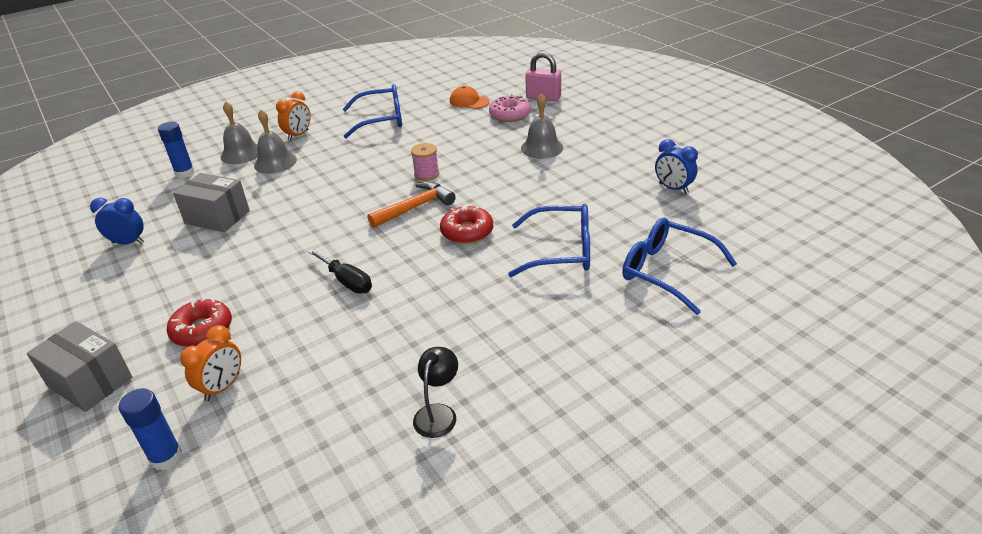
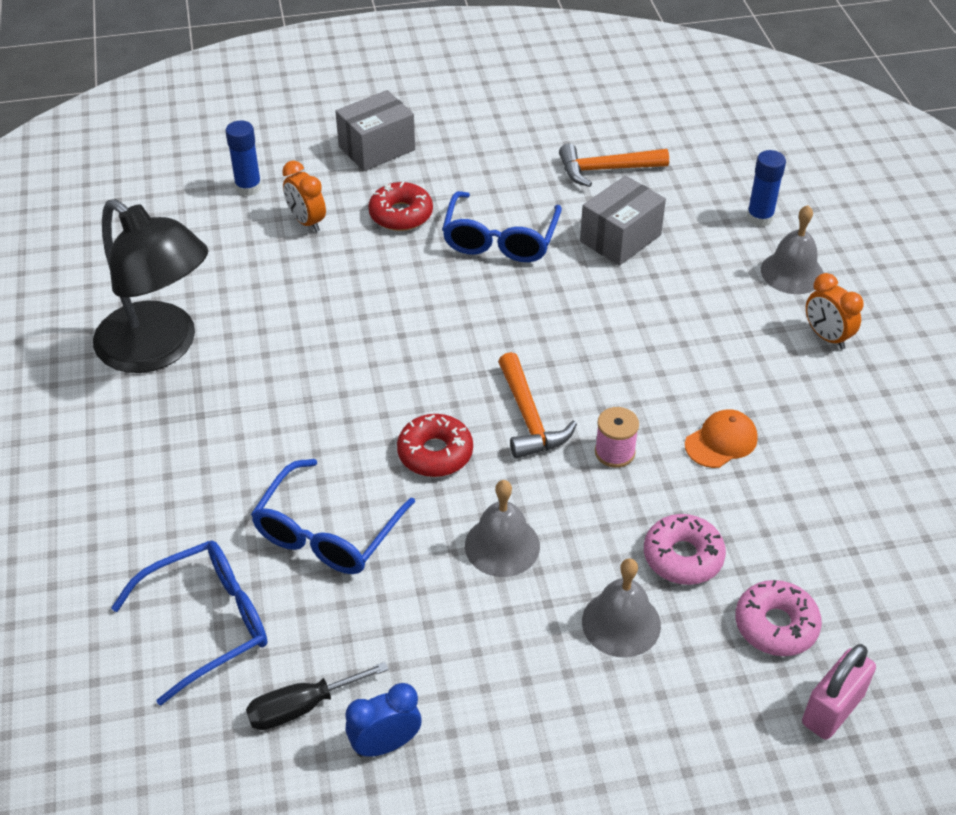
camera: 110 degrees right, 10 degrees up
blue clock [90,198,144,244] -> orange hammer [559,144,669,187]
grey bell [254,110,297,174] -> grey bell moved to [465,480,540,577]
black screwdriver [308,249,372,294] -> black screwdriver moved to [246,662,388,730]
blue glasses [343,84,402,138] -> blue glasses moved to [442,191,562,262]
black lamp [413,347,458,438] -> black lamp [93,199,208,373], size x2.38
orange cap [450,86,490,109] -> orange cap moved to [685,409,758,468]
none -> pink donut [644,514,726,585]

